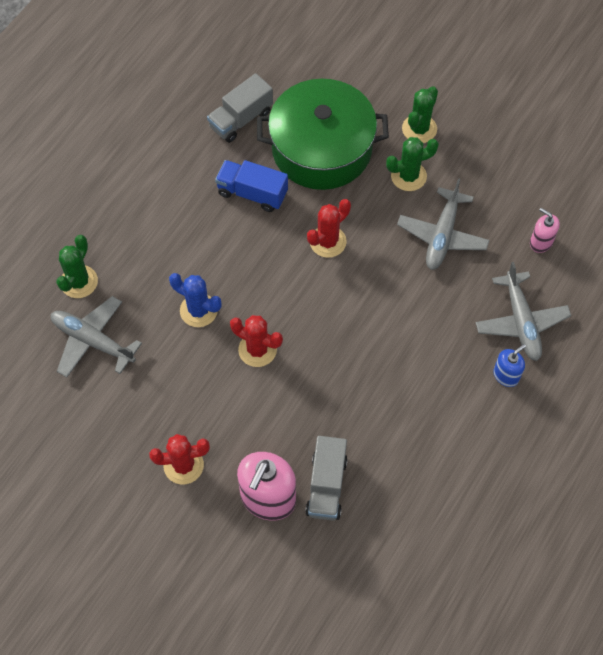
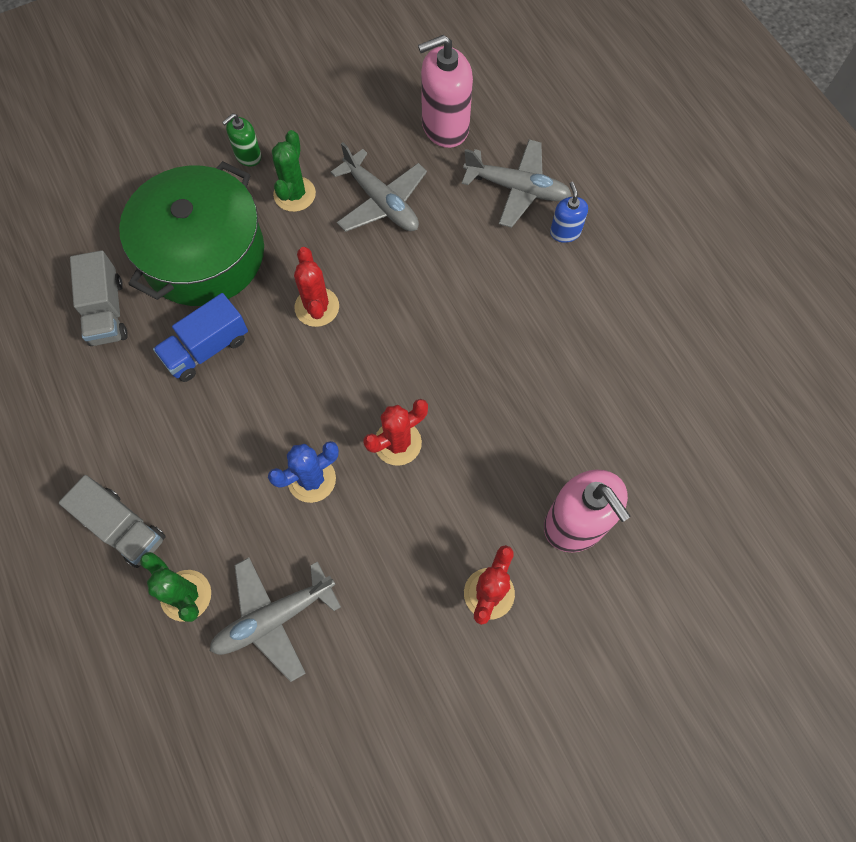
camera: 60 degrees left, 5 degrees up
grey truck [305,436,348,521] -> grey truck moved to [59,475,166,568]
green cactus [402,86,438,143] -> green soap dispenser [222,113,261,167]
pink soap dispenser [530,208,560,253] -> pink soap dispenser [418,35,473,148], size x1.91

